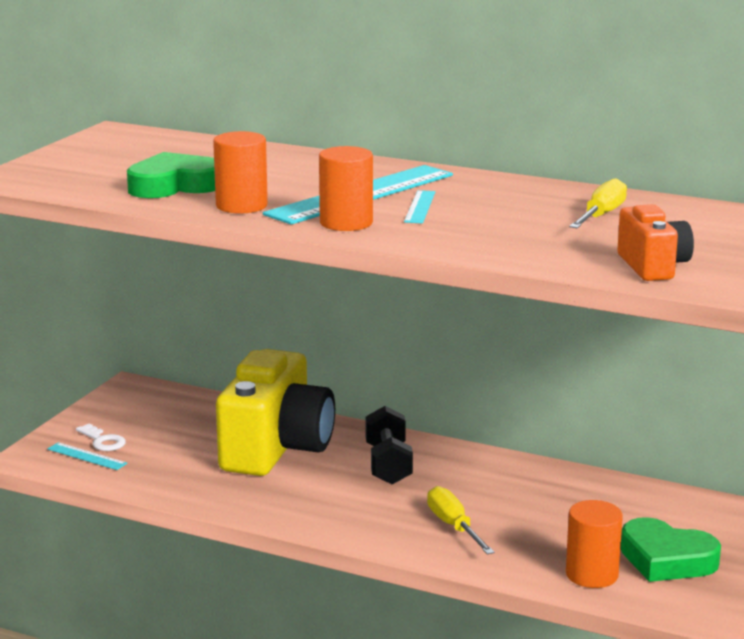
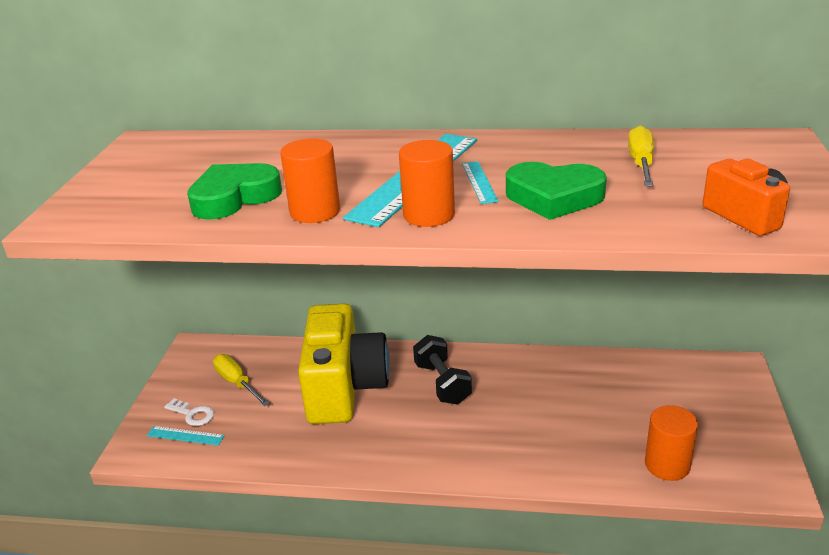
camera: 15 degrees left, 10 degrees up
yellow screwdriver [427,486,495,555] -> yellow screwdriver moved to [213,354,270,406]
green heart [620,517,721,582] -> green heart moved to [506,162,607,220]

